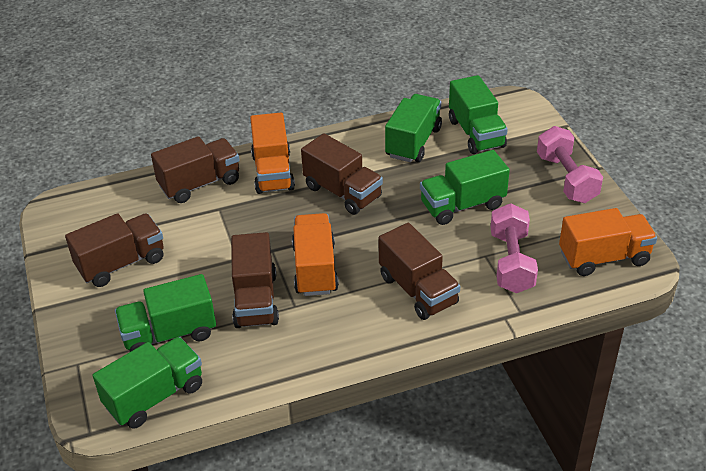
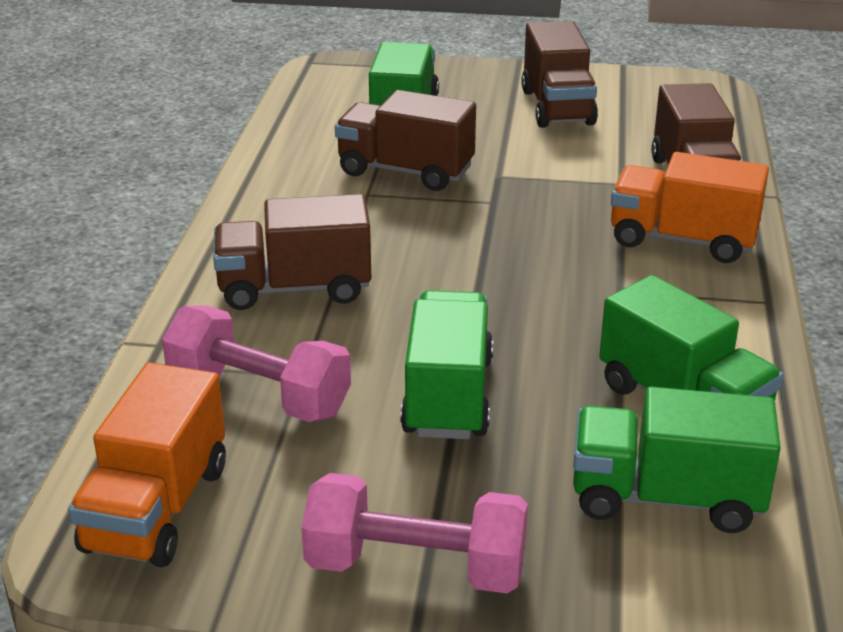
camera: 115 degrees right, 10 degrees down
green truck [93,337,202,429] -> none
orange truck [292,213,339,296] -> none
brown truck [301,133,383,215] -> none

